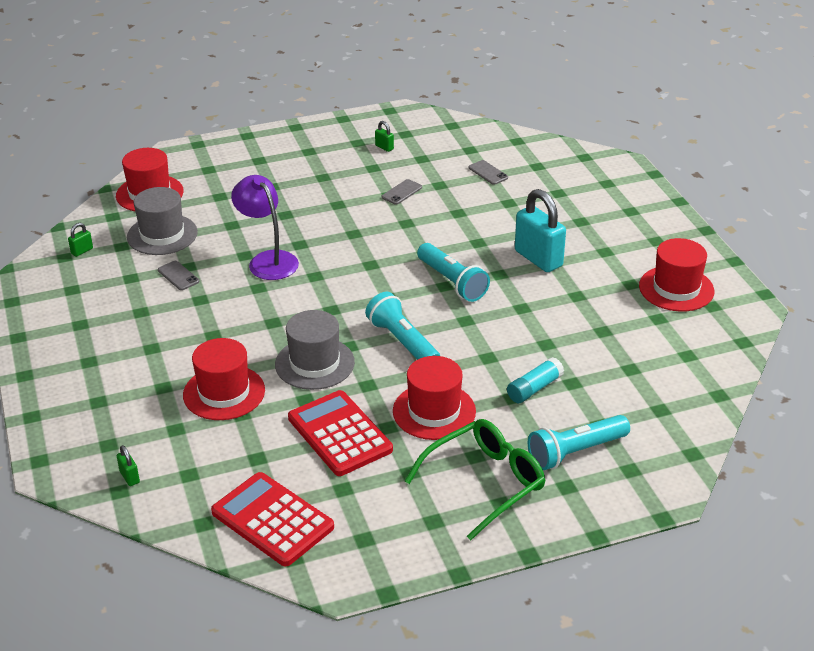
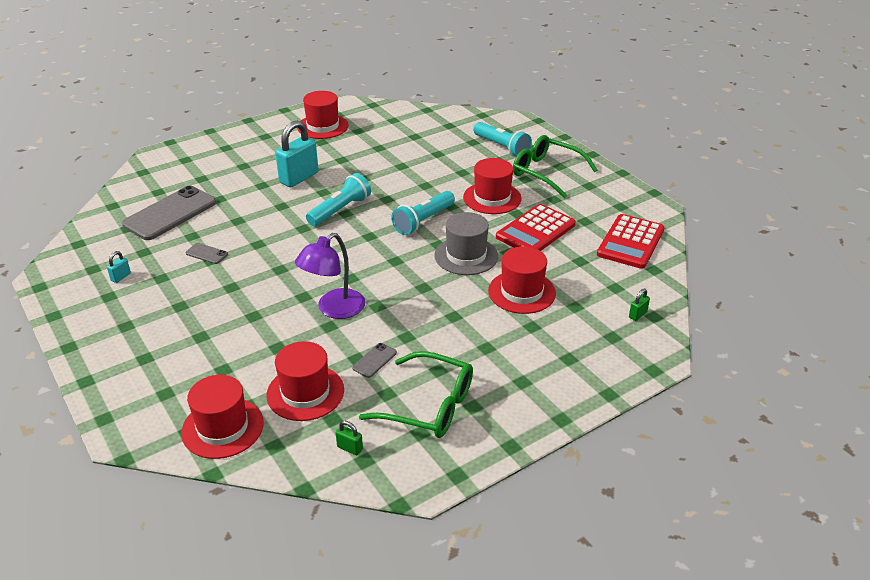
camera: 105 degrees left, 0 degrees up
grey hat [127,187,198,255] -> red hat [266,341,344,421]
green padlock [375,121,394,152] -> turquoise padlock [107,251,131,283]
grey phone [468,160,508,185] -> grey phone [122,186,216,240], size x2.35
turquoise glue stick [507,357,564,403] -> none
none -> green glasses [359,351,473,438]

